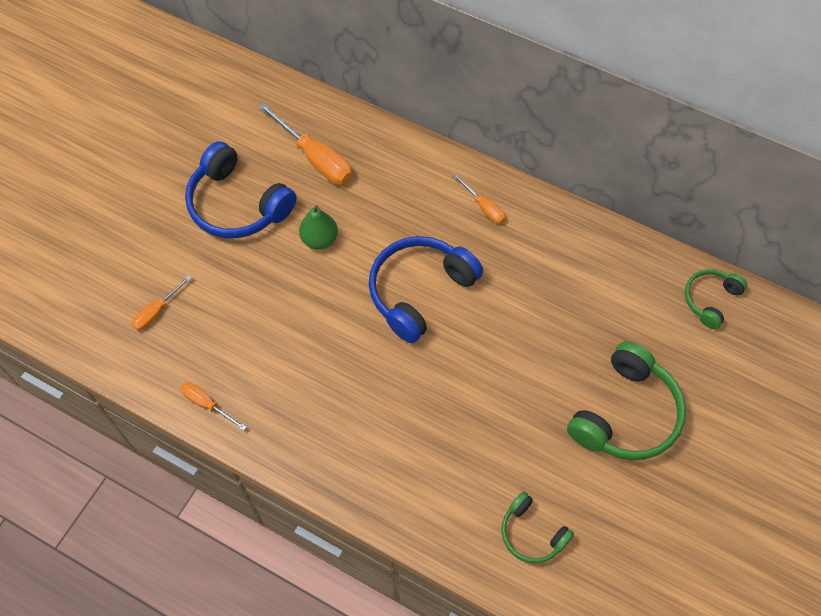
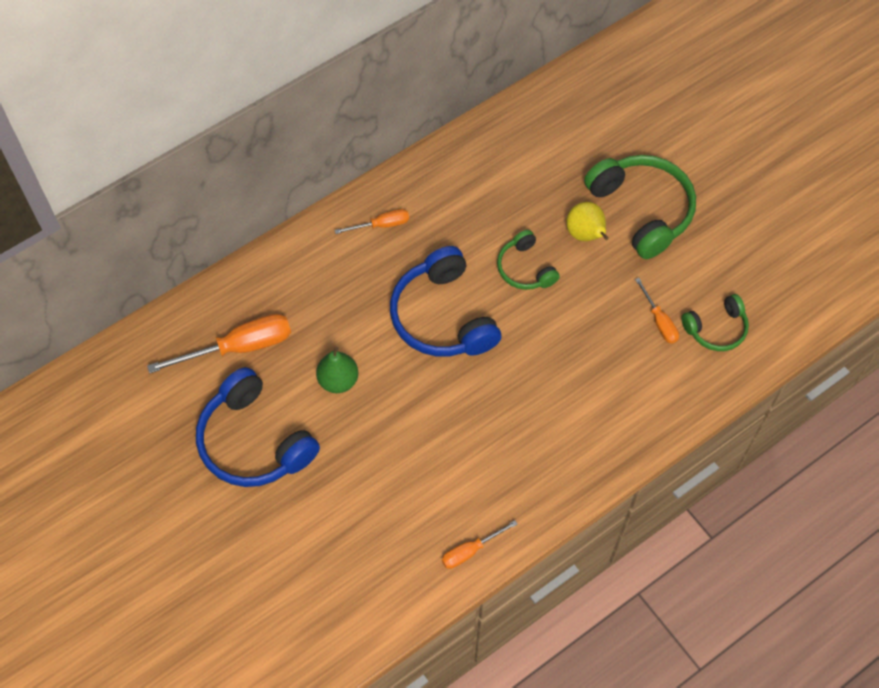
camera: 65 degrees left, 0 degrees up
orange screwdriver [132,275,192,331] -> orange screwdriver moved to [635,278,679,344]
blue headphones [185,141,296,238] -> blue headphones turned 75 degrees clockwise [196,367,320,487]
green headphones [685,269,747,329] -> green headphones moved to [497,230,560,290]
none -> yellow pear [566,202,609,241]

